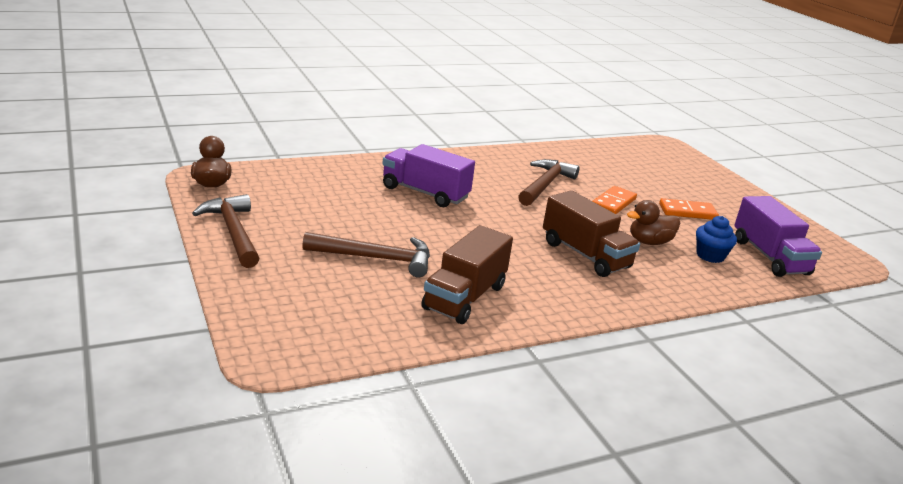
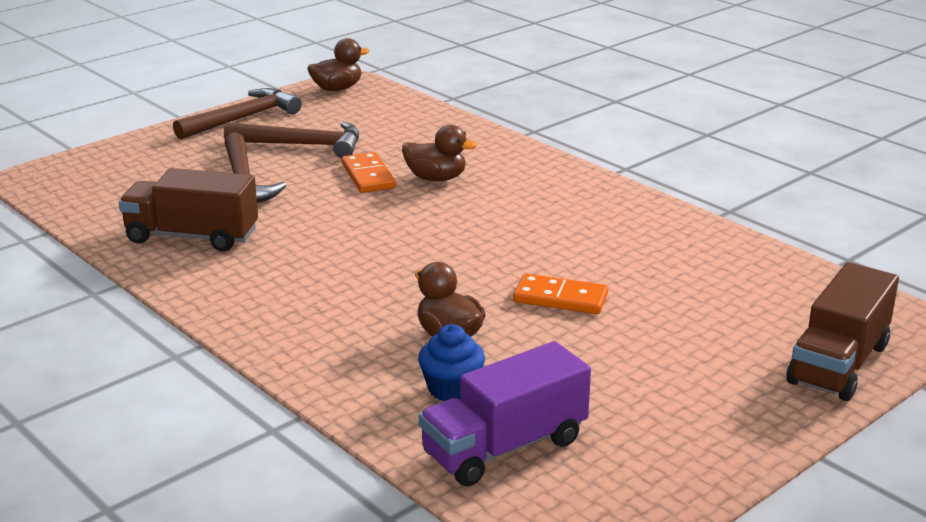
camera: 75 degrees right, 0 degrees up
purple truck [383,144,475,207] -> brown duck [402,125,477,181]
brown hammer [518,159,580,206] -> brown hammer moved to [224,122,359,158]
brown truck [543,190,640,277] -> brown truck moved to [786,262,899,401]
orange domino [659,198,719,220] -> orange domino moved to [342,152,396,193]

